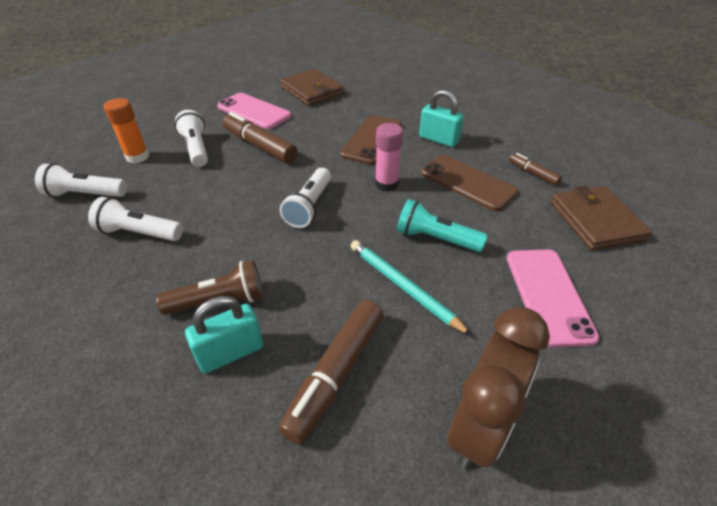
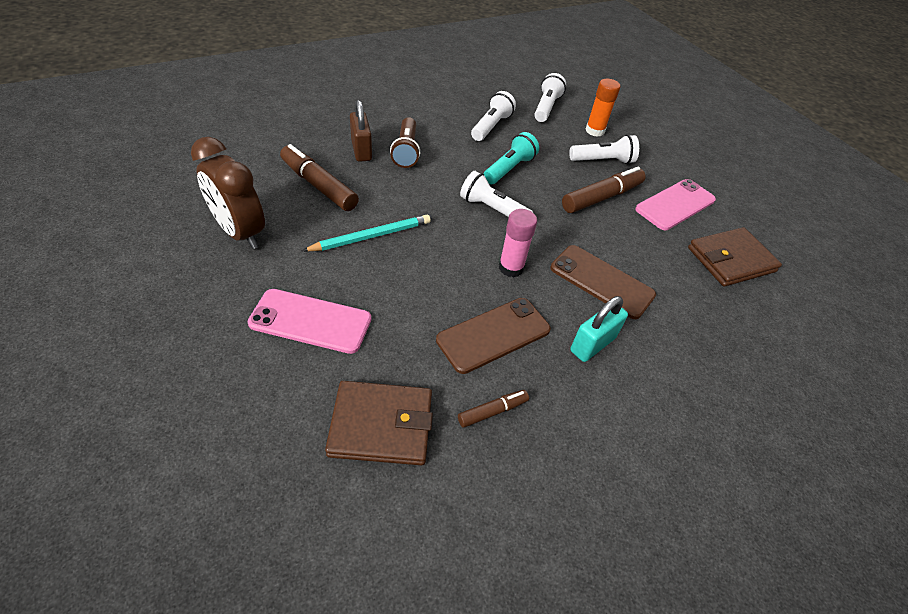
camera: 100 degrees right, 5 degrees up
turquoise padlock [185,296,264,373] -> brown padlock [350,100,372,162]
turquoise flashlight [397,199,488,252] -> turquoise flashlight moved to [484,132,539,184]

